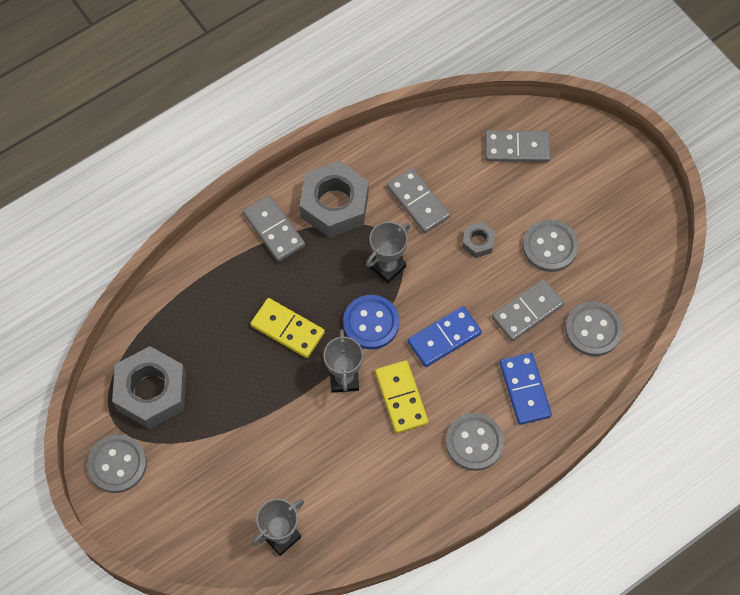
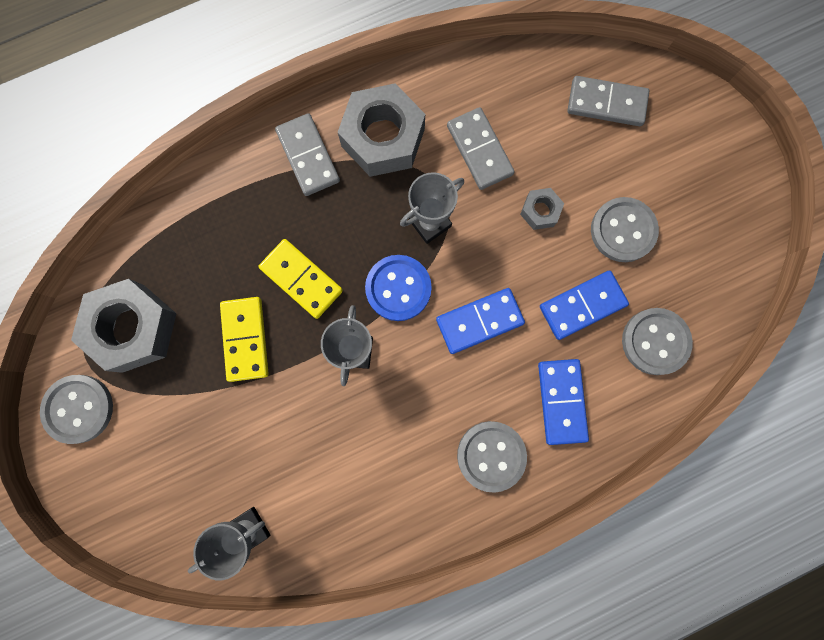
camera: 10 degrees right, 15 degrees up
yellow domino [375,360,428,433] -> yellow domino moved to [220,297,269,382]
grey domino [492,279,564,342] -> blue domino [540,271,629,340]

